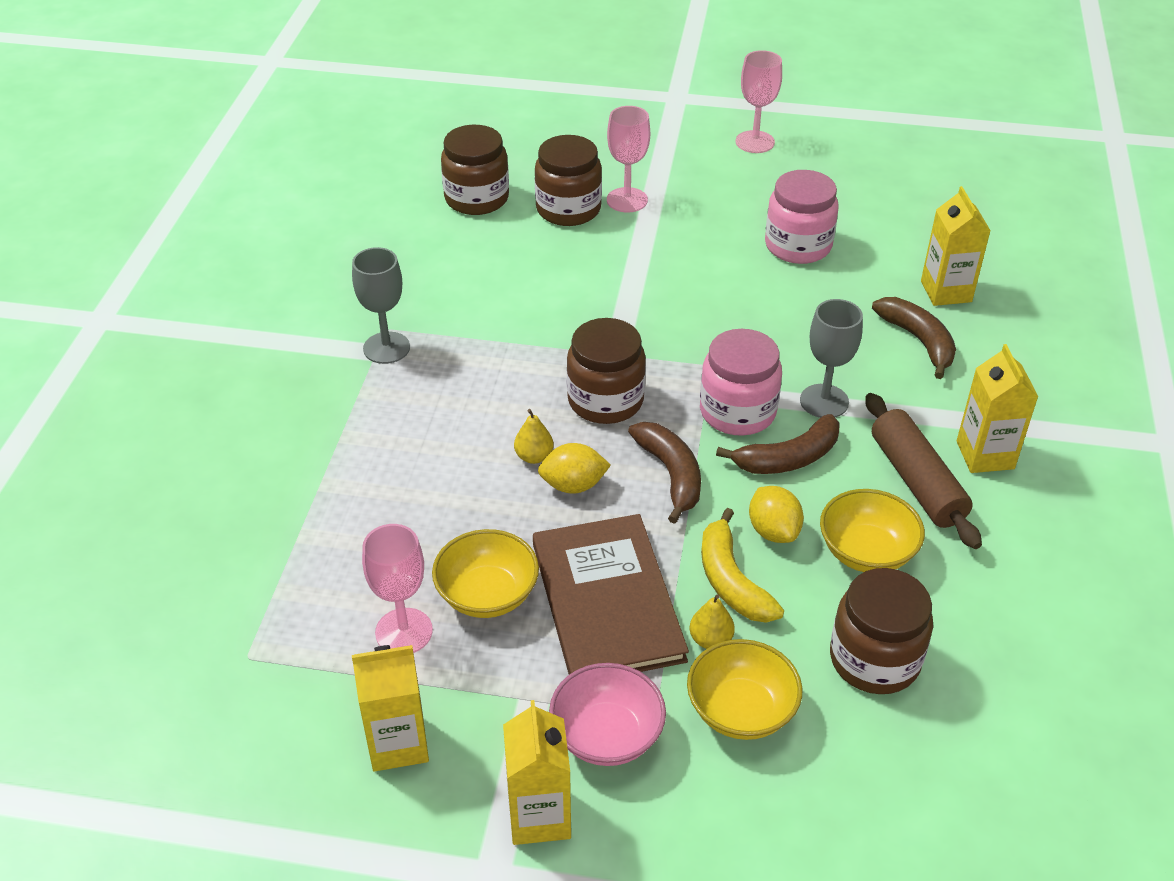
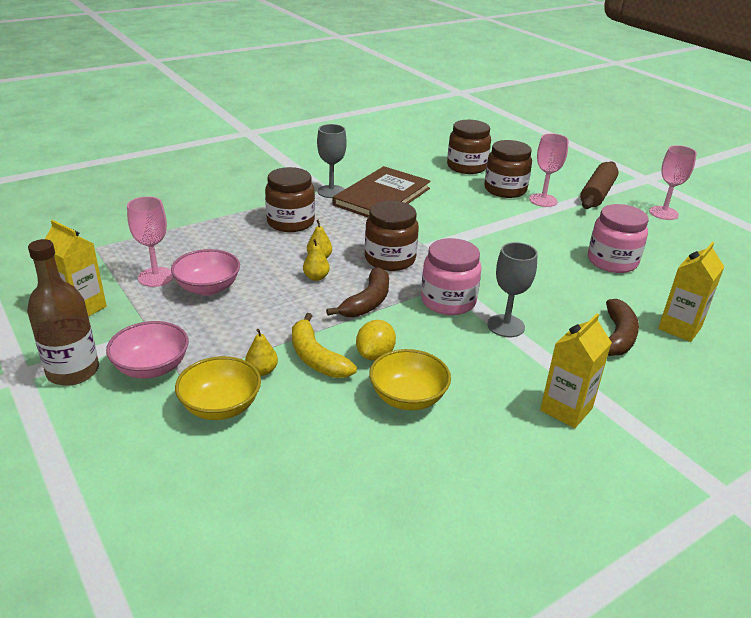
camera: 45 degrees right, 10 degrees down
yellow bowl [432,529,539,618] -> pink bowl [171,249,240,296]
yellow carton [503,700,571,845] -> brown bottle [27,239,99,386]
brown book [533,514,689,675] -> brown book moved to [333,166,431,217]
yellow lemon [538,443,611,493] -> yellow pear [303,239,330,281]
yellow banana [701,508,784,623] -> yellow banana turned 60 degrees counterclockwise [292,313,357,378]
brown banana [716,414,840,474] -> none
brown jar [830,568,933,694] -> brown jar moved to [265,167,315,232]
brown rolling pin [865,393,982,549] -> brown rolling pin moved to [580,161,618,209]

